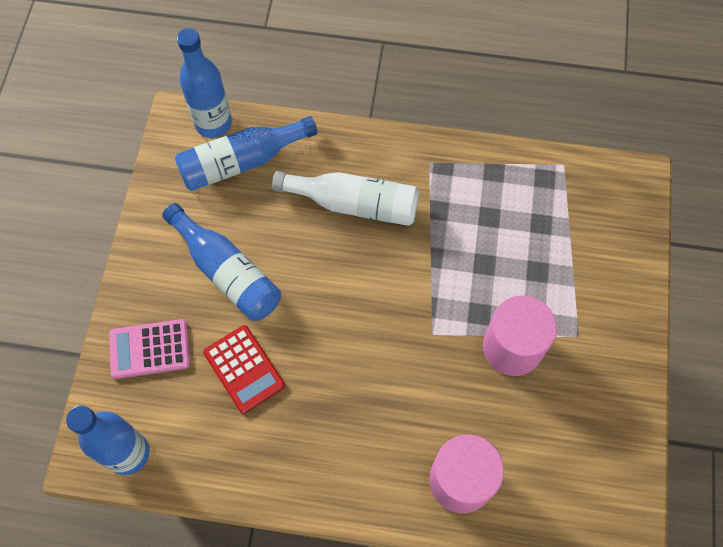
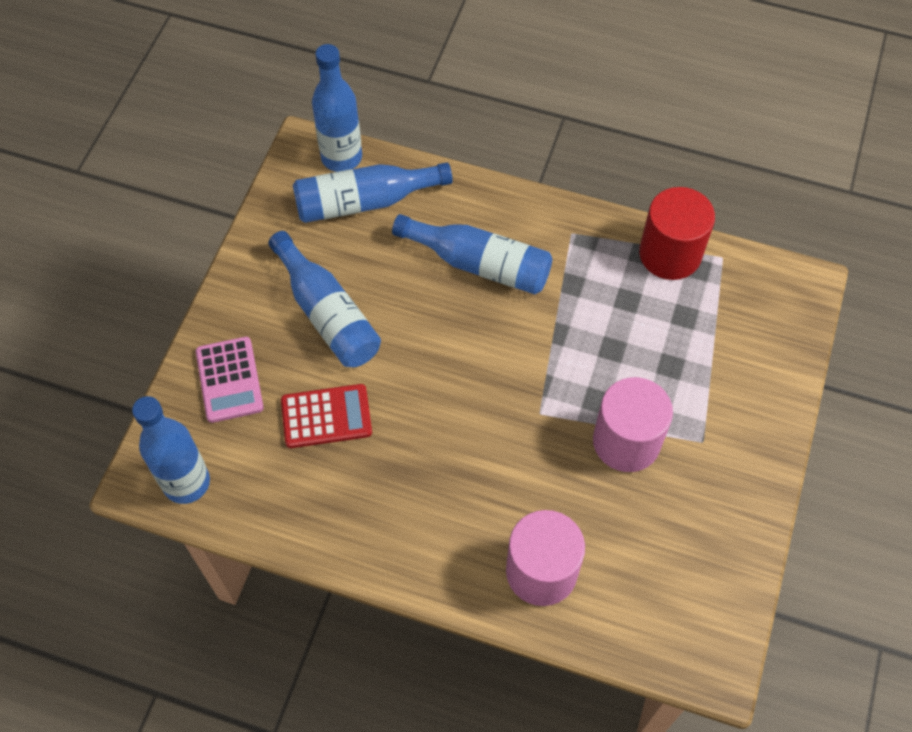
camera: 10 degrees right, 5 degrees down
pink calculator [109,319,190,379] -> pink calculator turned 105 degrees counterclockwise [196,337,264,423]
red calculator [203,325,285,414] -> red calculator turned 75 degrees counterclockwise [281,384,372,448]
white bottle [272,171,420,226] -> blue bottle [392,214,552,294]
none -> red cylinder [639,187,715,280]

